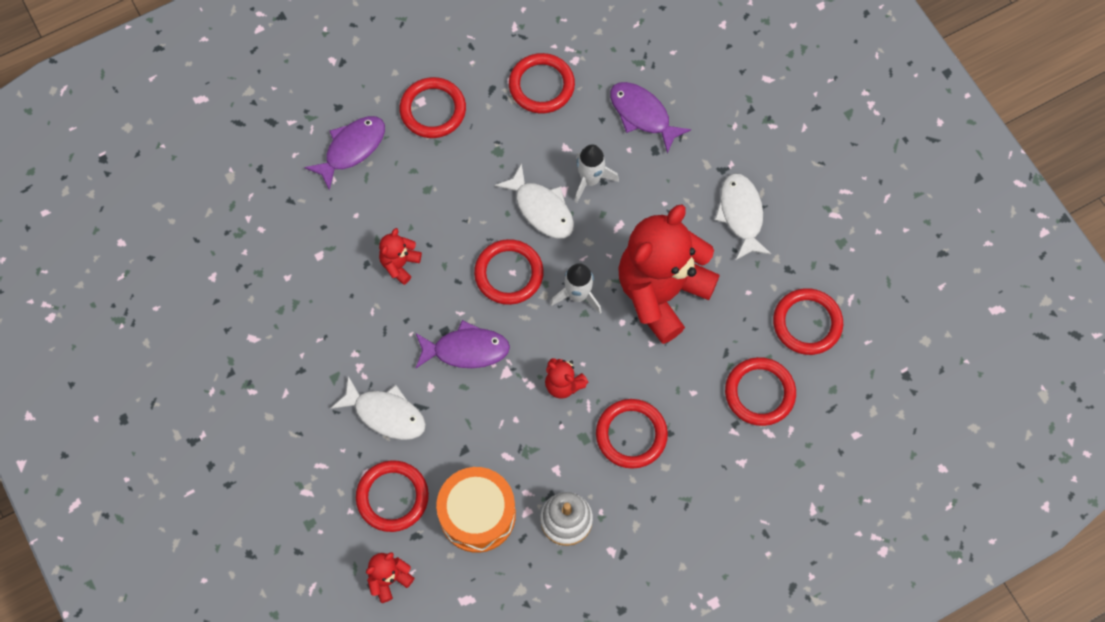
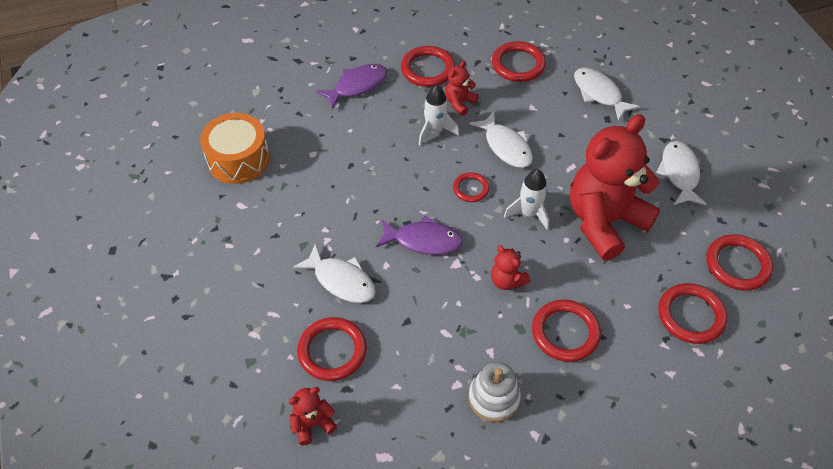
camera: 10 degrees right, 15 degrees down
red teddy bear [379,228,422,285] -> red teddy bear moved to [445,60,479,116]
orange drum [436,467,516,553] -> orange drum moved to [200,113,270,184]
red ring [474,239,544,305] -> red ring [453,172,489,202], size x0.60
white rocket [575,144,619,203] -> white rocket moved to [418,85,459,145]
purple fish [610,82,691,153] -> white fish [574,68,640,121]

